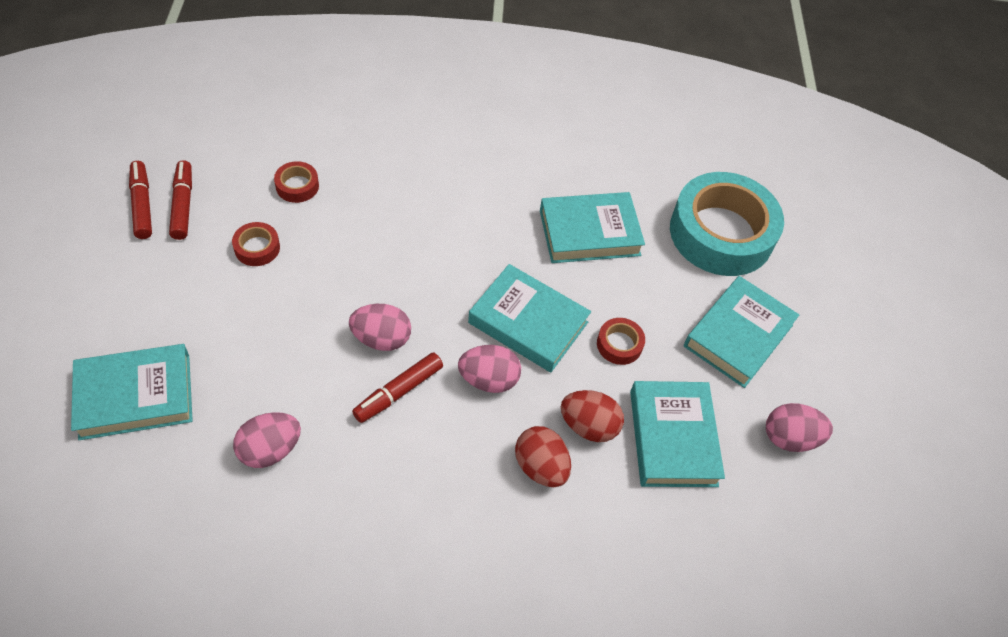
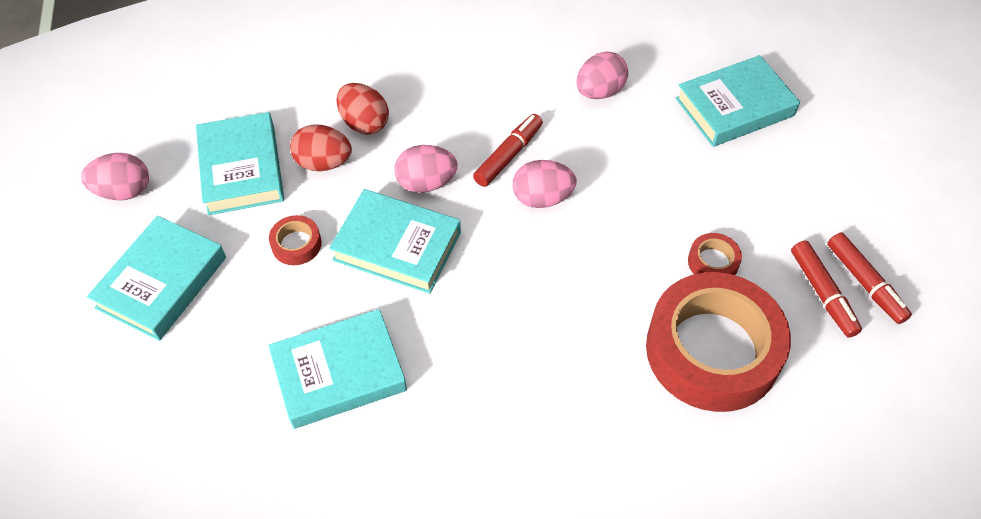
camera: 175 degrees right, 0 degrees up
red tape [274,161,319,203] -> red tape [646,272,791,412], size x2.49
turquoise tape [670,172,784,276] -> none

